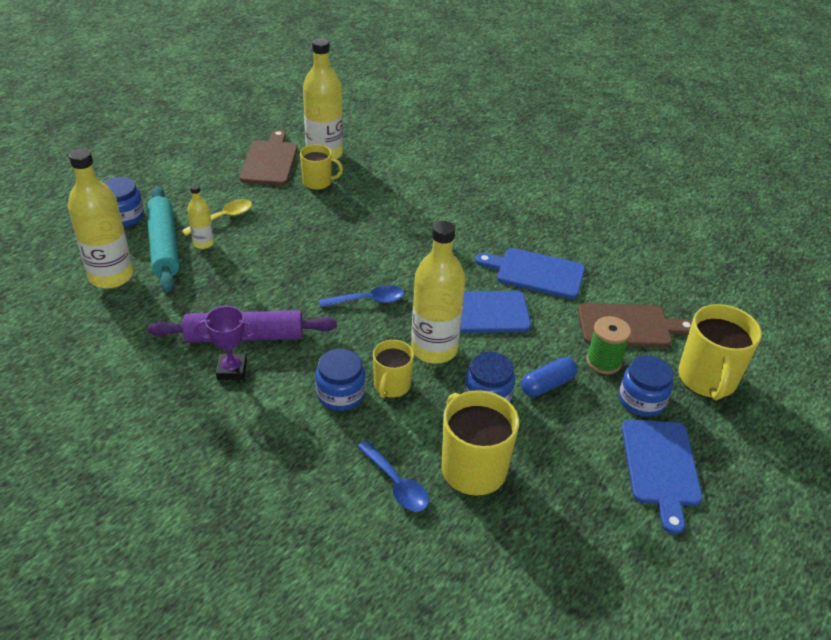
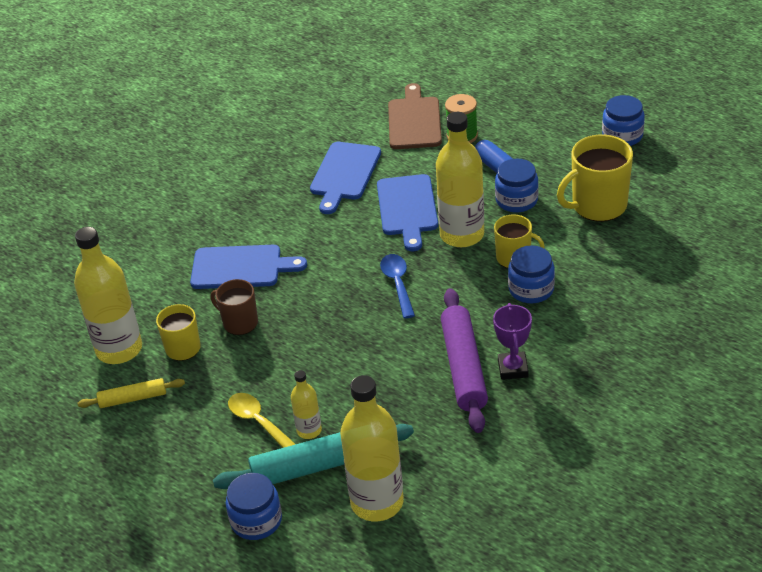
camera: 85 degrees left, 0 degrees up
brown cutting board [240,130,298,186] -> yellow rolling pin [78,378,185,408]
blue spoon [357,440,429,512] -> none
blue jar [619,355,673,417] -> blue jar moved to [602,95,645,146]
blue cutting board [622,420,703,534] -> blue cutting board moved to [190,245,307,289]
yellow mug [678,304,762,400] -> none
none -> brown mug [211,279,258,335]

